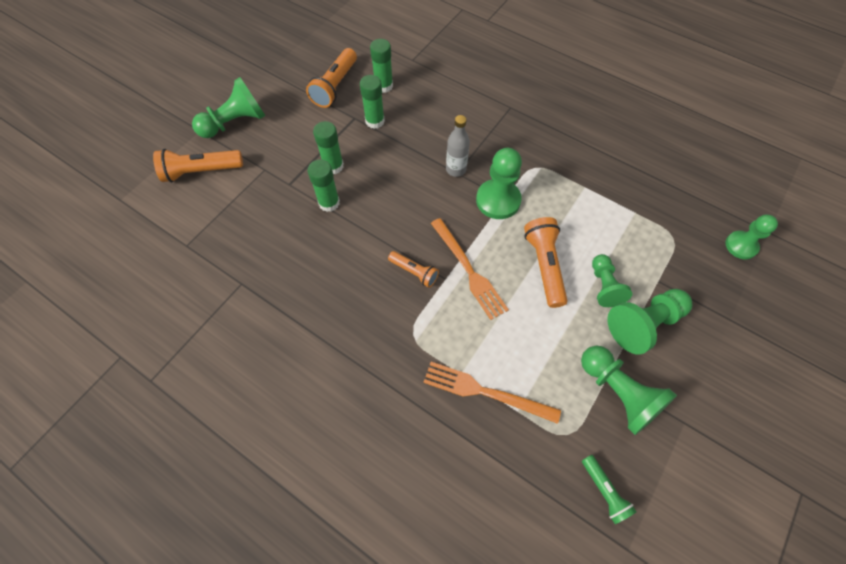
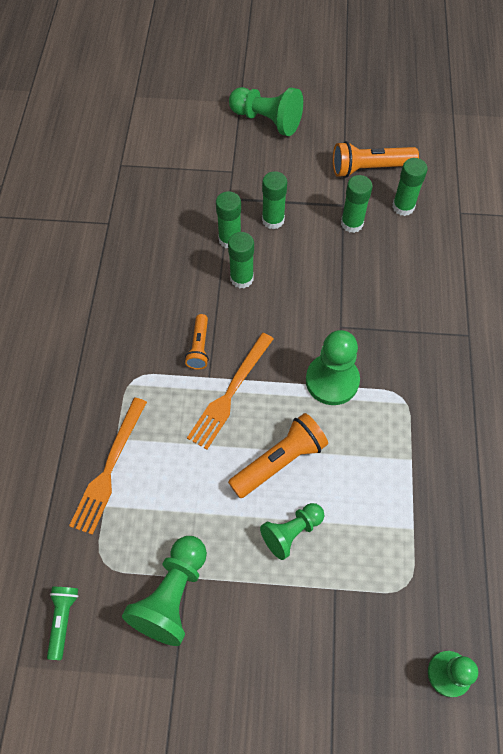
camera: 60 degrees right, 0 degrees up
orange flashlight [153,149,243,182] -> none
orange fork [423,362,561,424] -> orange fork turned 150 degrees counterclockwise [69,398,147,535]
grey bottle [446,115,470,177] -> none
green flashlight [582,455,636,524] -> green flashlight turned 150 degrees clockwise [47,587,78,660]
green pawn [607,289,692,354] -> none
none -> green glue stick [228,232,254,288]

